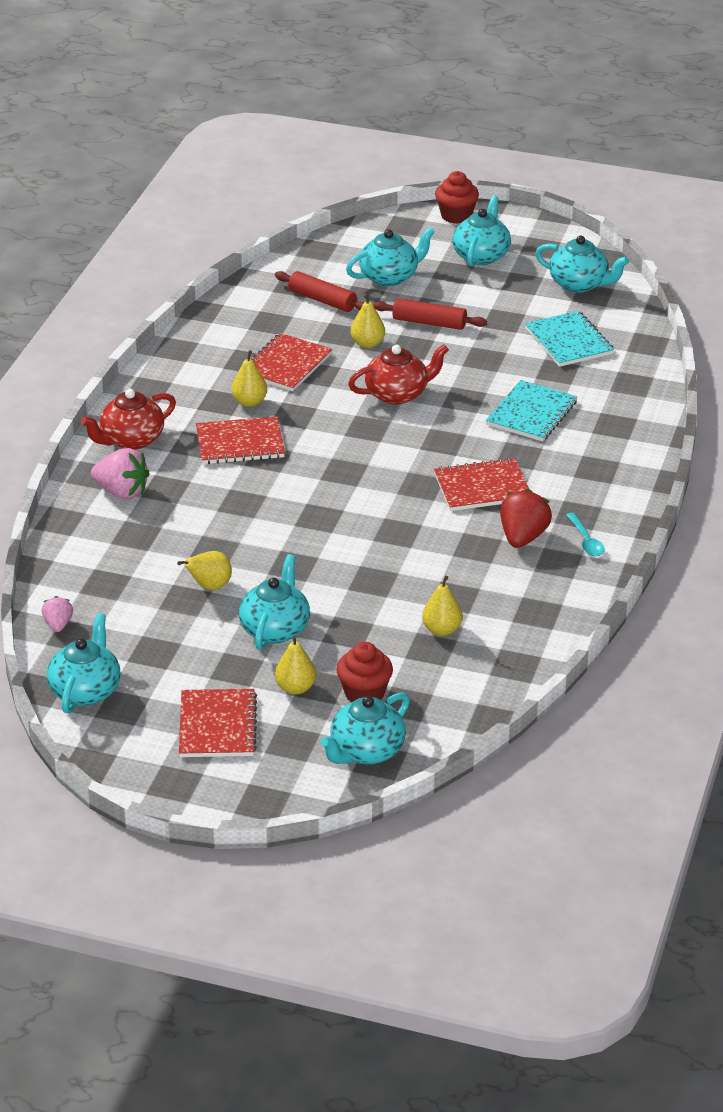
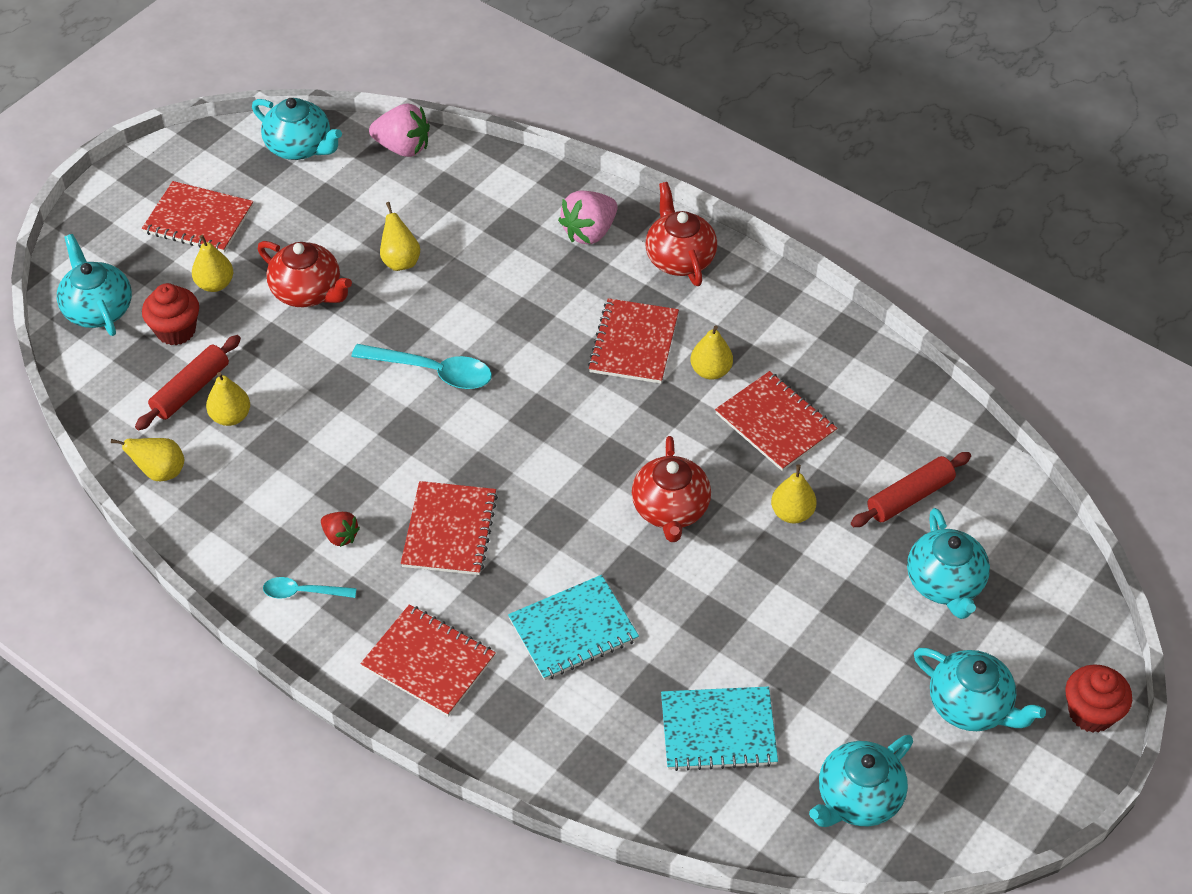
camera: 110 degrees right, 15 degrees up
pink strawberry [42,596,73,632] -> pink strawberry [369,104,430,157], size x1.73
turquoise teapot [239,554,310,650] -> red teapot [257,241,352,307]
red rolling pin [373,298,487,330] -> red rolling pin moved to [135,335,241,430]
turquoise notebook [486,380,577,441] -> turquoise notebook turned 75 degrees counterclockwise [508,575,639,680]
red strawberry [500,489,552,548] -> red strawberry [321,512,360,547], size x0.58
none -> yellow pear [111,438,184,481]
none -> turquoise spoon [351,344,492,389]
none -> red notebook [361,604,496,717]

